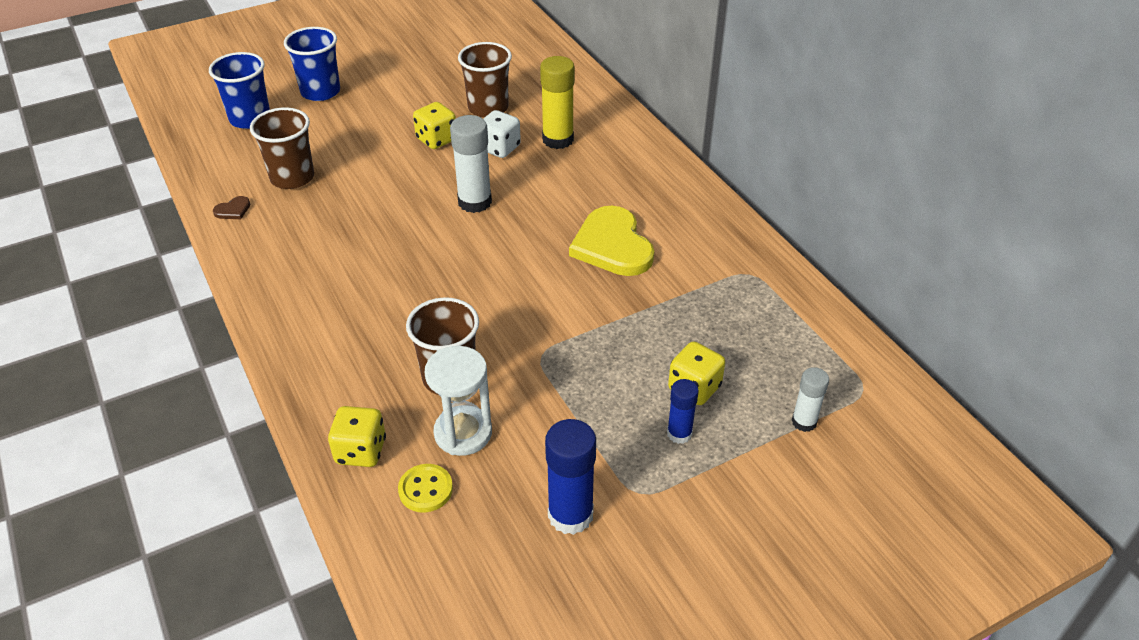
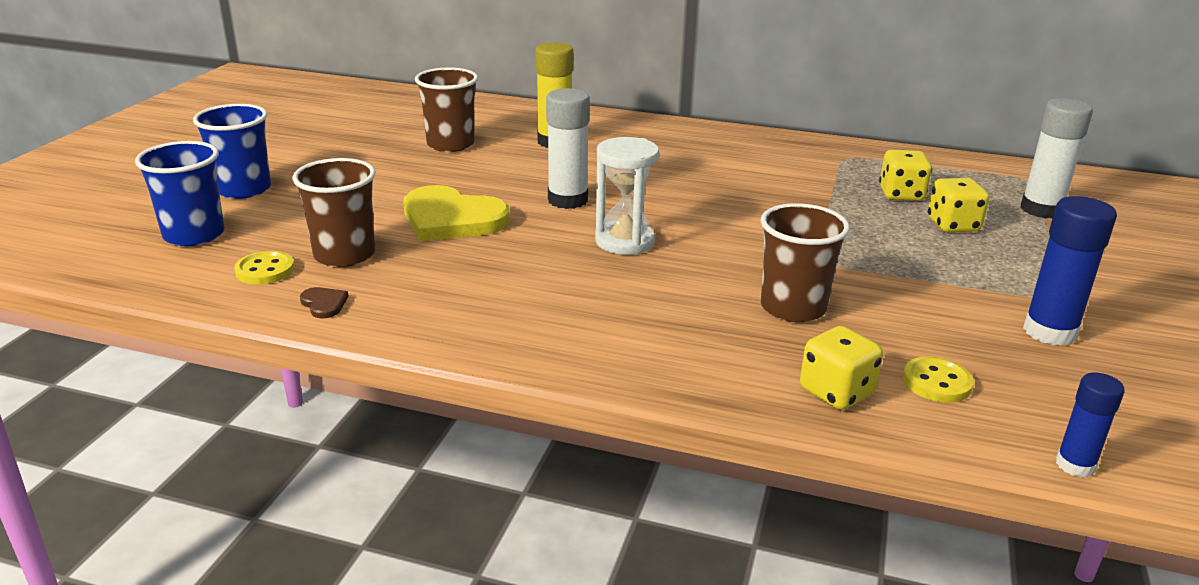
camera: 45 degrees left, 15 degrees down
brown heart [213,196,250,219] -> brown heart turned 45 degrees counterclockwise [300,287,349,318]
yellow dice [413,102,456,149] -> yellow dice moved to [879,150,932,201]
white hourglass [425,346,492,456] -> white hourglass moved to [595,137,659,255]
white dice [483,110,521,158] -> none
yellow heart [569,206,654,276] -> yellow heart moved to [403,185,510,241]
blue glue stick [667,379,699,444] -> blue glue stick moved to [1056,373,1125,477]
white glue stick [792,367,829,432] -> white glue stick [1021,98,1093,218], size x1.68
none -> yellow button [234,251,295,285]

